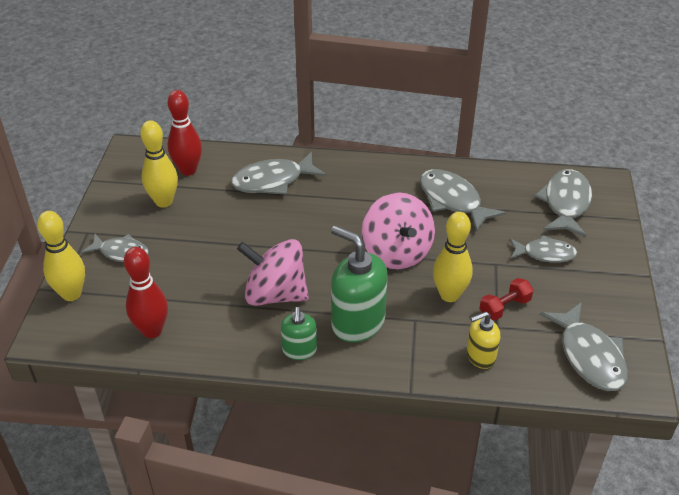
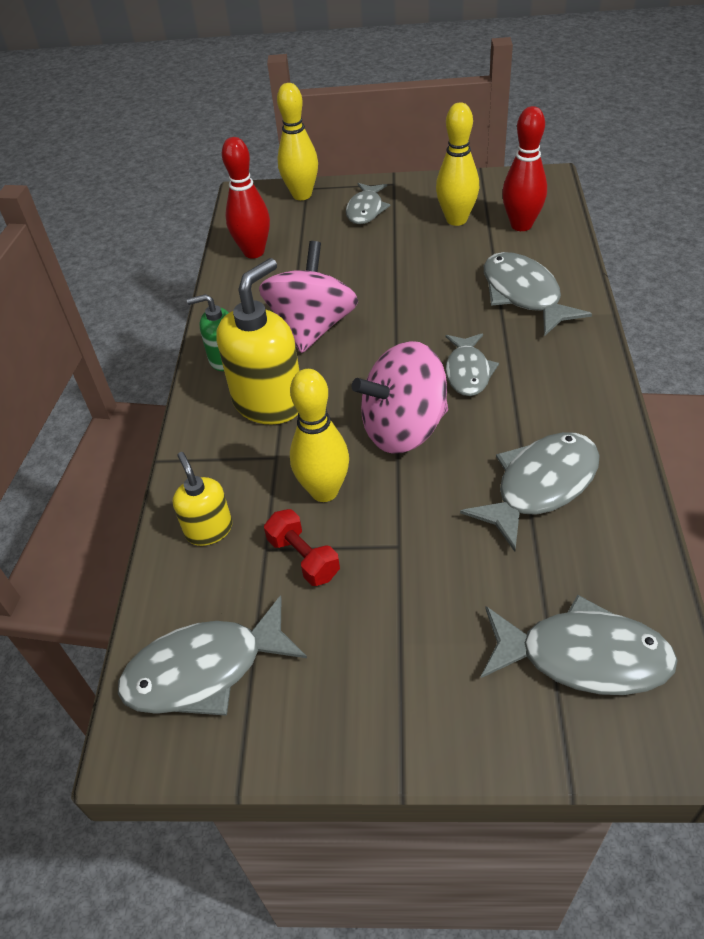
camera: 90 degrees right, 5 degrees up
green soap dispenser [331,225,387,342] -> yellow soap dispenser [216,258,300,424]
grey fish [510,235,577,263] -> grey fish moved to [445,333,499,396]

